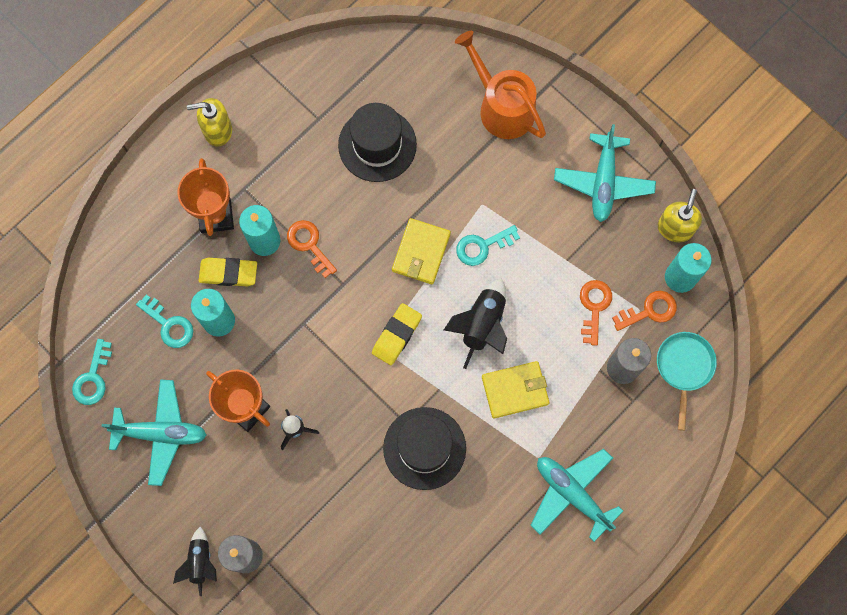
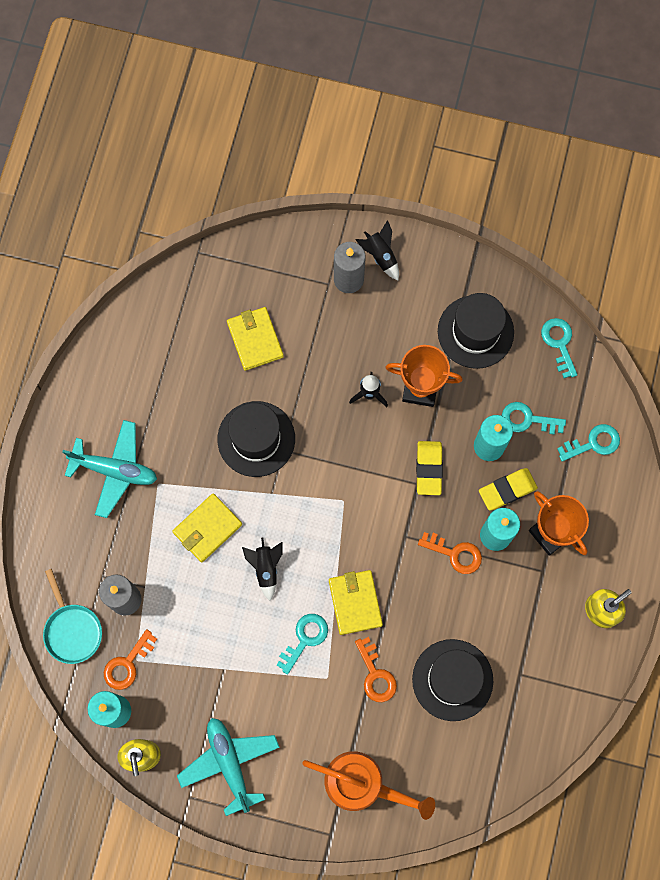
camera: 150 degrees right, 0 degrees up
turquoise plane [102,379,207,486] -> black hat [438,293,514,369]
yellow eraser [372,303,422,365] -> yellow eraser moved to [416,441,443,495]
black rocket [444,278,507,369] -> black rocket [242,538,283,601], size x0.66
orange key [580,280,612,346] -> orange key moved to [355,637,397,702]
none -> yellow wallet [227,307,284,371]
none -> turquoise key [557,424,620,462]

